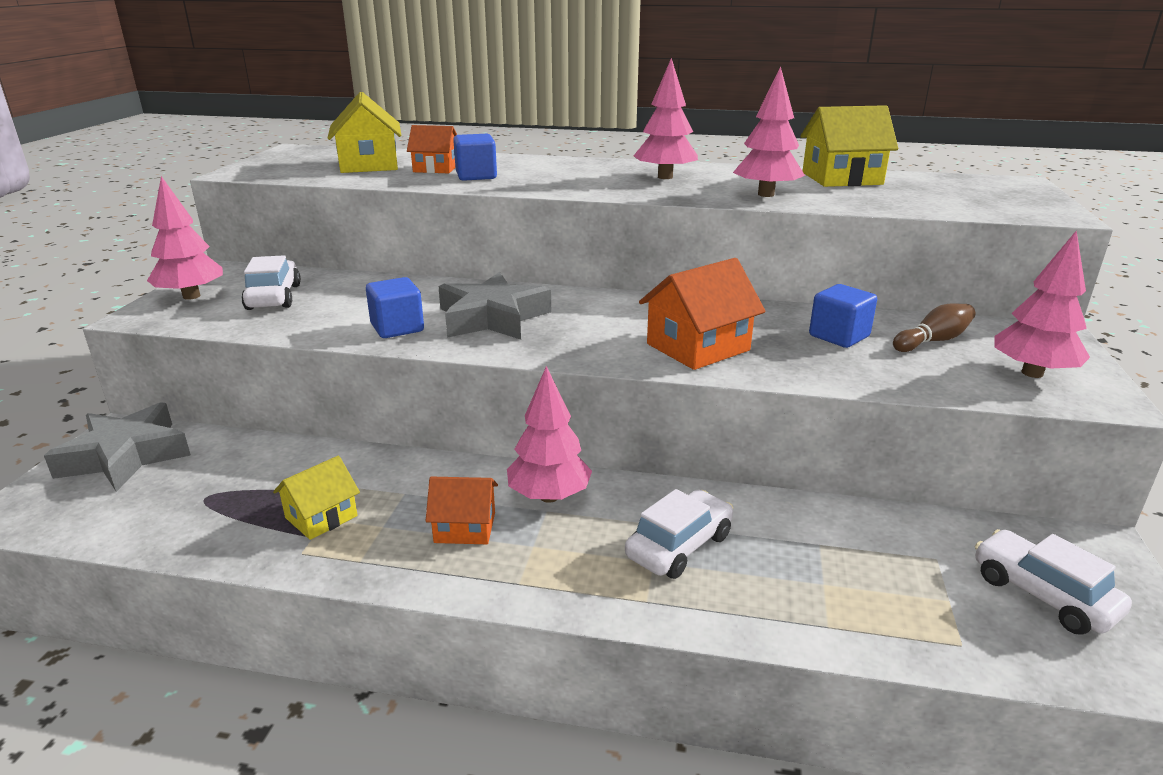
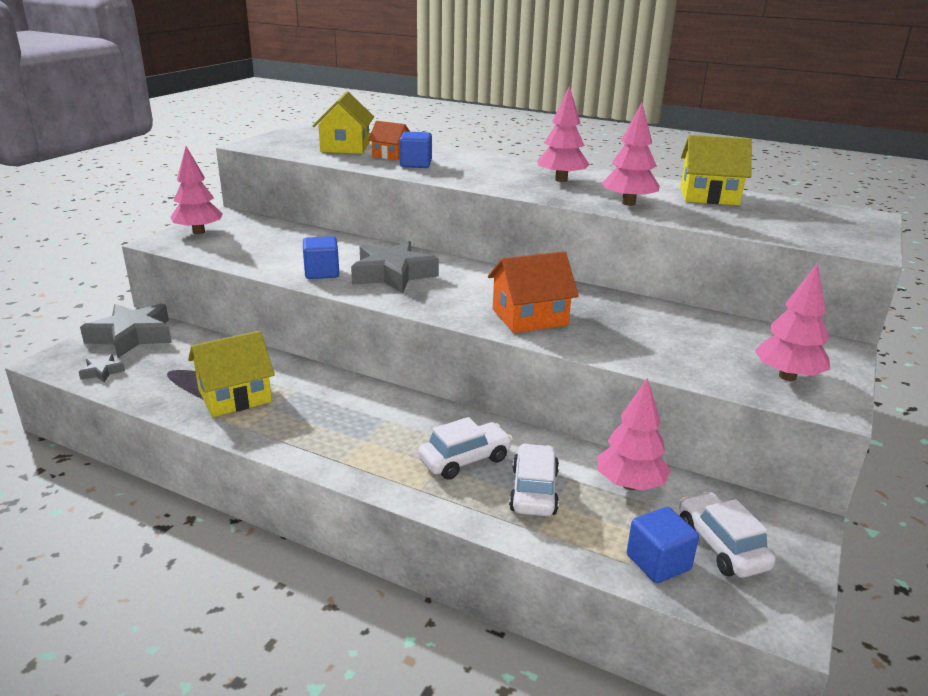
camera: 15 degrees right, 0 degrees up
white car [241,255,301,310] -> white car moved to [509,443,559,516]
yellow house [273,456,360,540] -> yellow house [188,331,275,417], size x1.58
orange house [426,477,498,544] -> none
pink tree [507,366,592,503] -> pink tree moved to [598,378,671,490]
blue cube [809,284,877,348] -> blue cube moved to [627,507,699,583]
brown bowling pin [893,303,976,352] -> none
none -> grey star [79,354,125,382]

